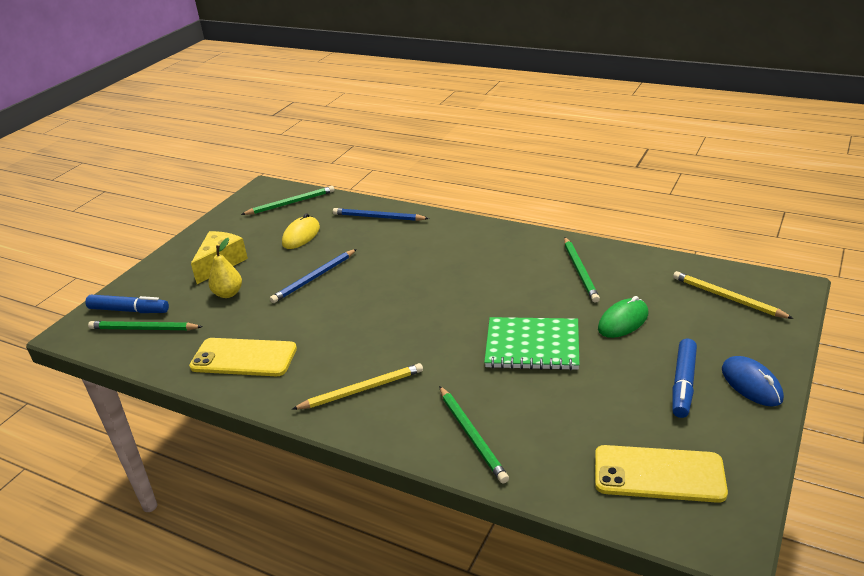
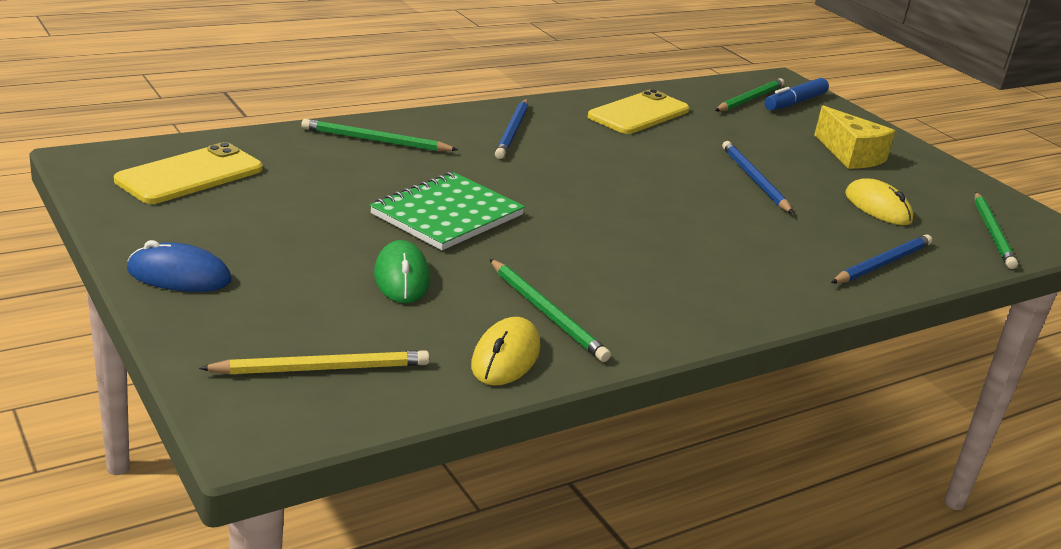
camera: 115 degrees right, 5 degrees down
yellow pear [208,238,242,298] -> none
yellow pencil [292,363,423,410] -> blue pencil [495,99,528,159]
green pencil [564,237,600,303] -> green pencil turned 150 degrees counterclockwise [490,259,611,362]
blue marker [672,339,697,418] -> none
none -> yellow mouse [471,317,540,385]

